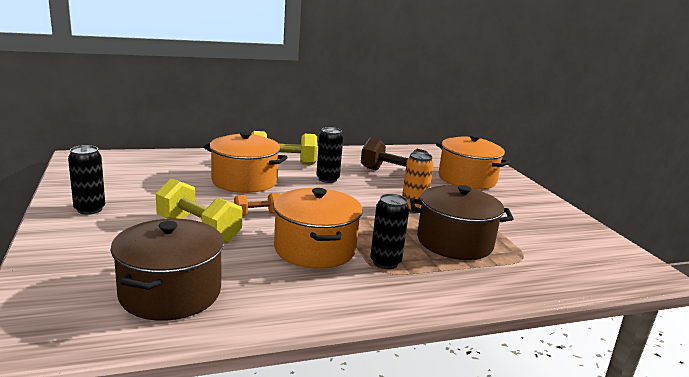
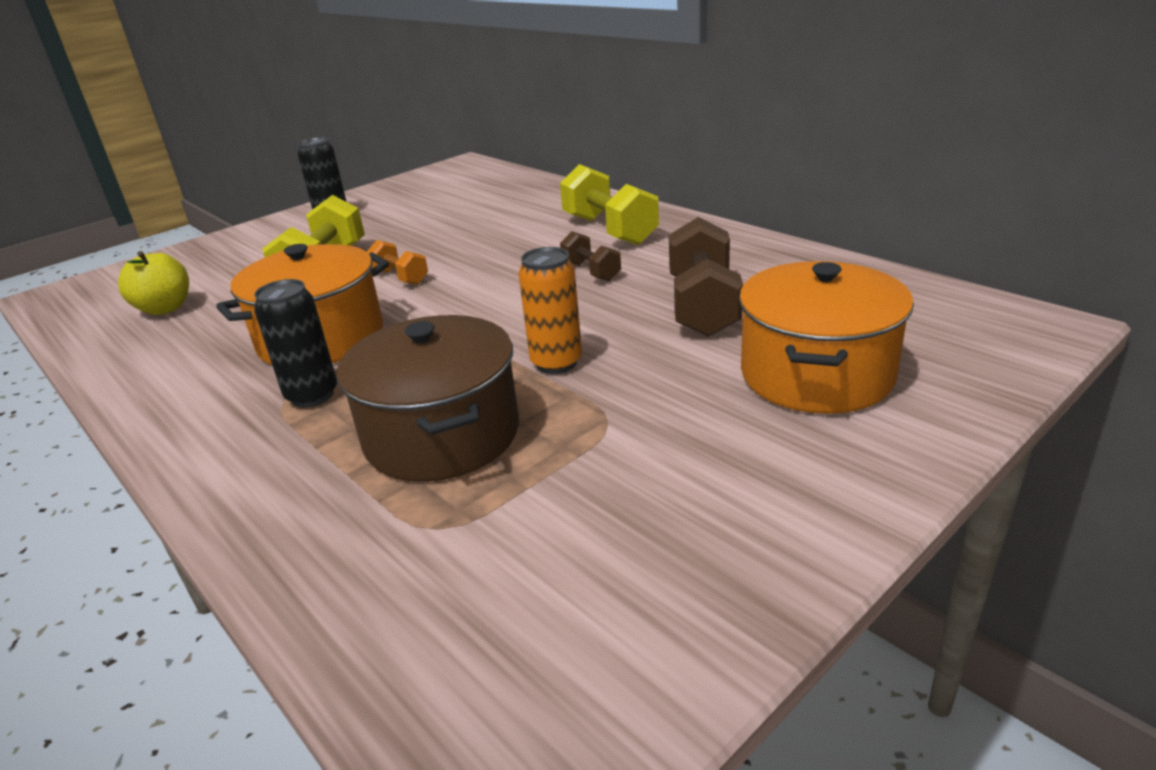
camera: 70 degrees right, 10 degrees up
brown pot [110,219,224,321] -> yellow apple [118,251,189,315]
orange pot [203,131,288,193] -> none
black can [316,127,343,183] -> brown dumbbell [560,231,621,281]

